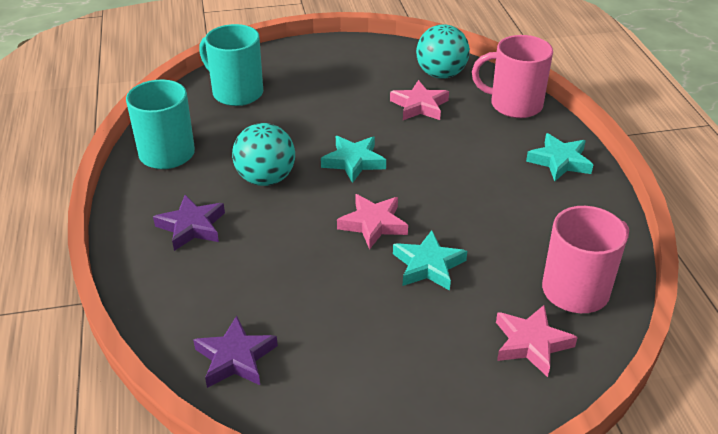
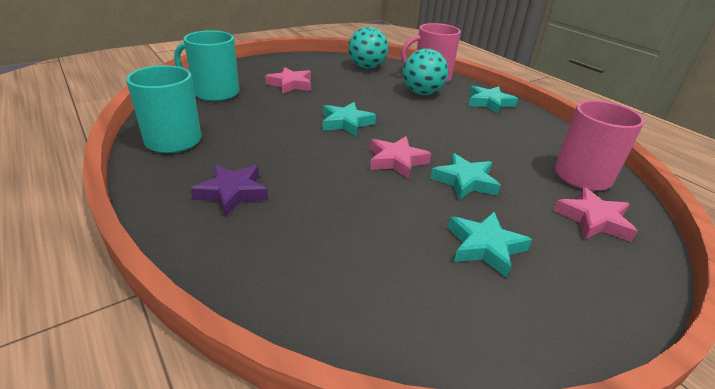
camera: 25 degrees left, 5 degrees down
purple star [193,316,278,388] -> none
turquoise ball [232,123,295,186] -> turquoise ball moved to [403,48,448,95]
pink star [390,80,449,120] -> pink star moved to [265,67,311,94]
none -> turquoise star [448,212,532,278]

